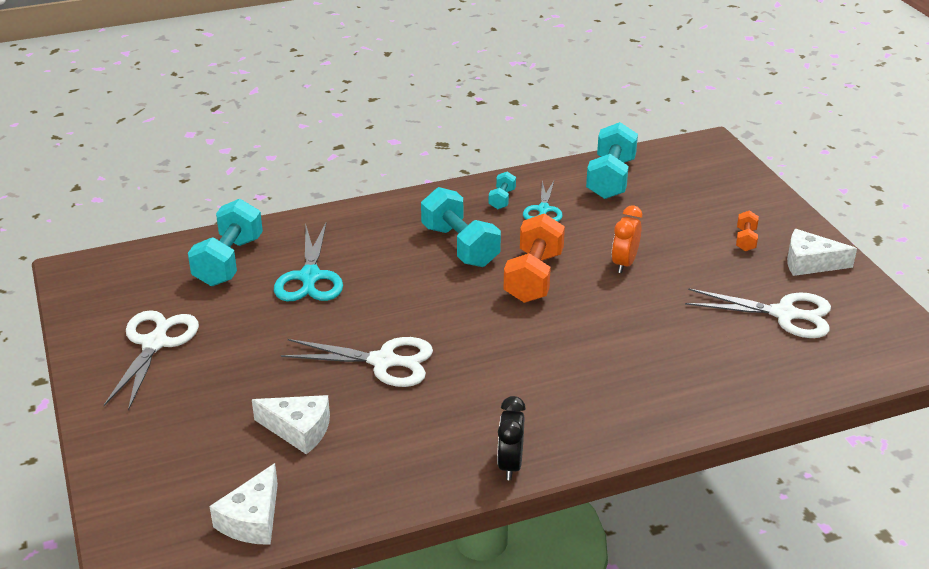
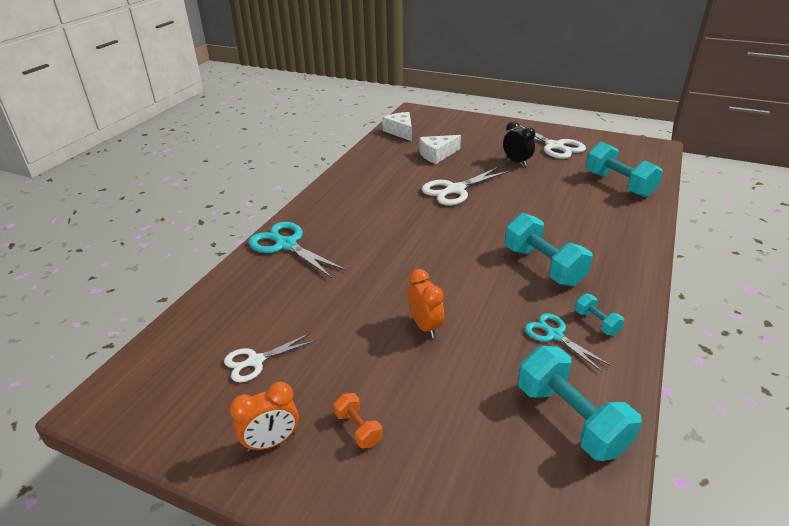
camera: 135 degrees right, 0 degrees up
turquoise scissors [274,222,343,301] -> turquoise scissors moved to [248,222,347,278]
turquoise dumbbell [421,187,501,267] -> turquoise dumbbell turned 45 degrees clockwise [505,213,593,286]
black clock [497,396,526,480] -> black clock moved to [503,121,535,166]
orange dumbbell [504,213,565,303] -> none
white scissors [685,288,831,338] -> white scissors [224,333,315,382], size x0.63
white cheese [787,229,857,276] -> orange clock [230,382,299,452]

